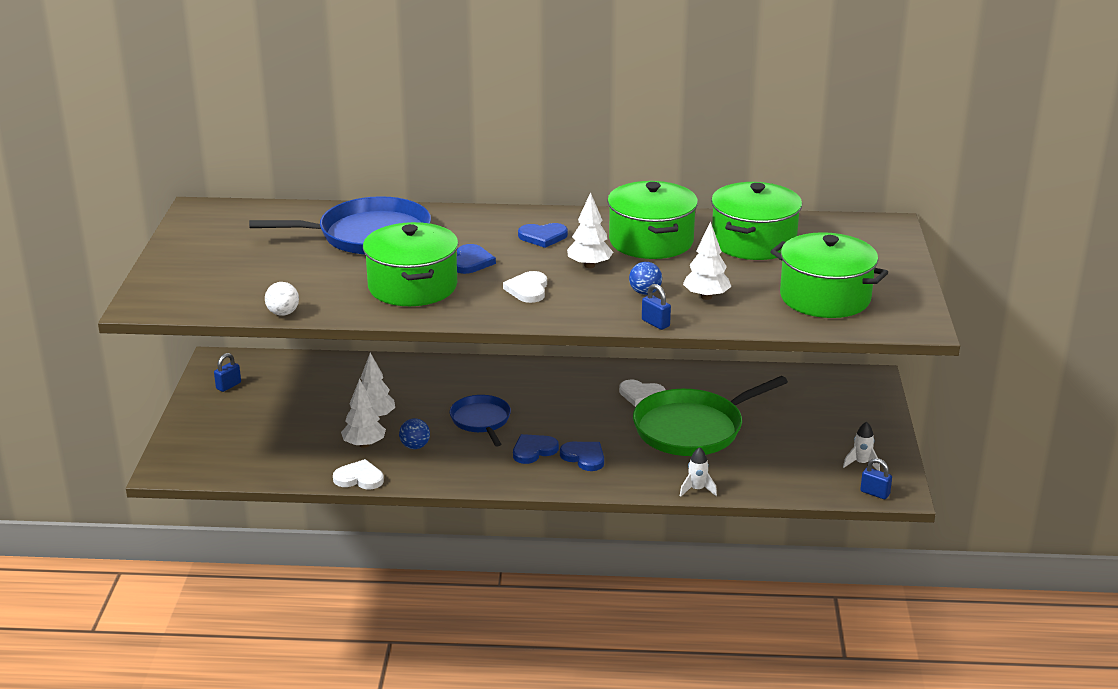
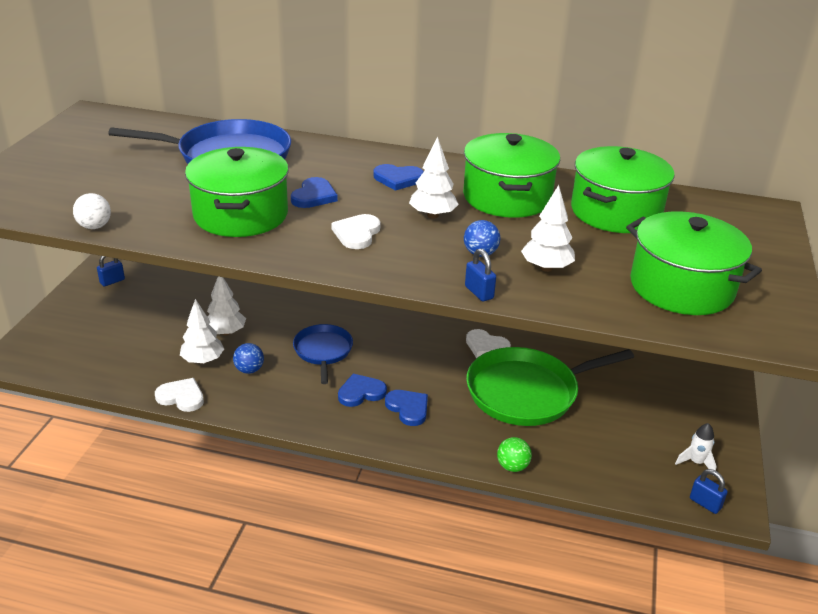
camera: 10 degrees right, 5 degrees up
white rocket [680,447,717,497] -> green ball [497,437,532,472]

